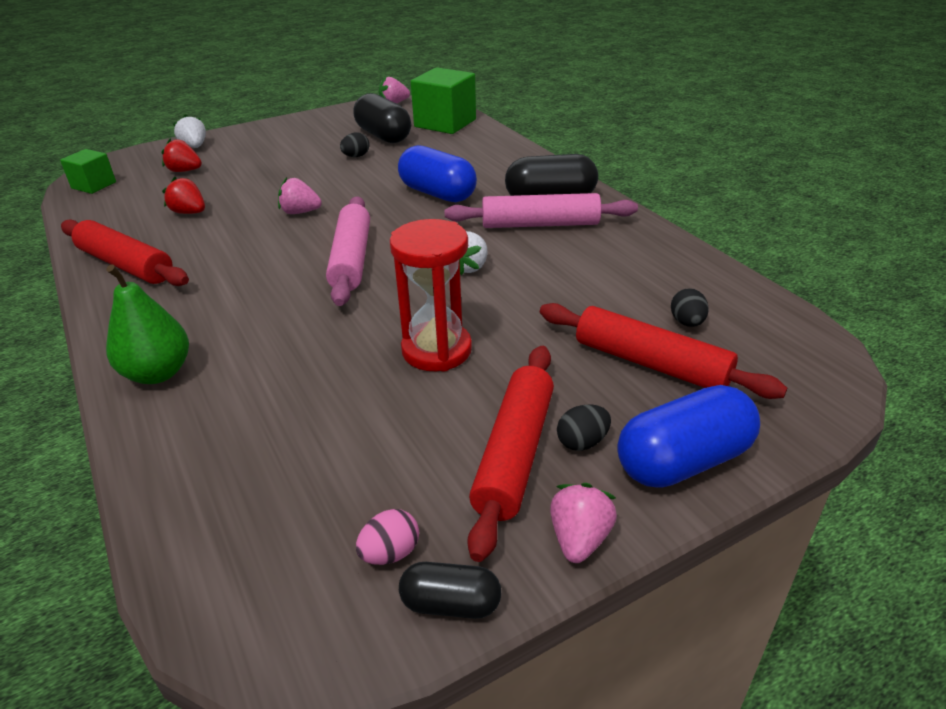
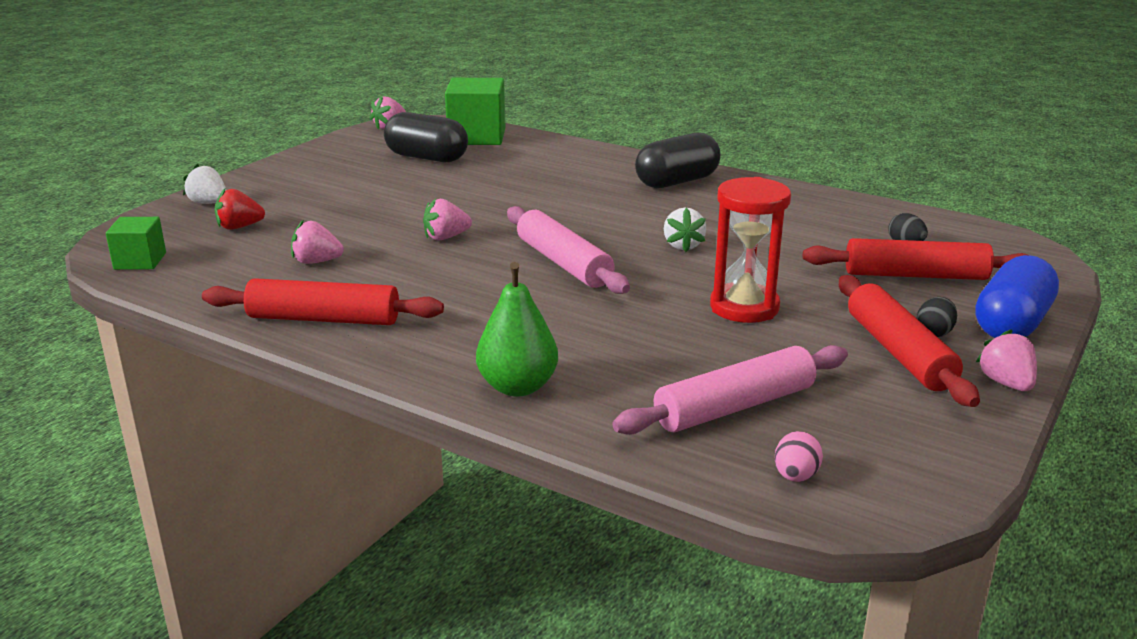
camera: 30 degrees left, 10 degrees down
red strawberry [162,177,205,214] -> pink strawberry [291,220,344,264]
black egg [340,132,370,157] -> none
pink egg [356,509,419,565] -> pink egg moved to [775,431,823,482]
blue capsule [398,145,477,202] -> none
black capsule [399,562,502,619] -> none
pink rolling pin [445,193,638,228] -> pink rolling pin moved to [613,345,848,435]

